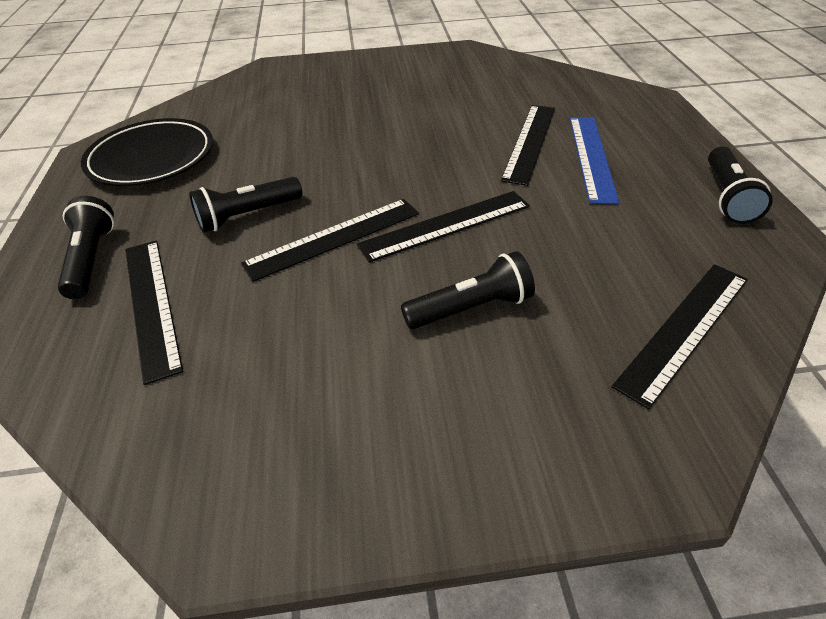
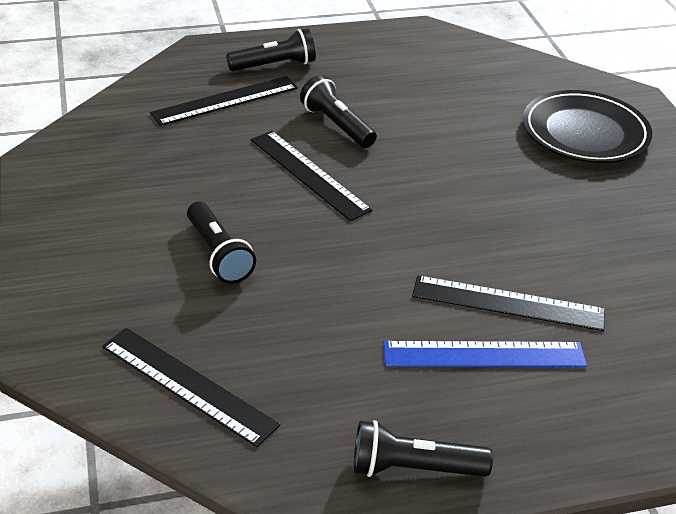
camera: 80 degrees right, 5 degrees down
black plate [81,118,213,186] -> black plate moved to [523,90,652,163]
black ruler [357,191,530,263] -> none

